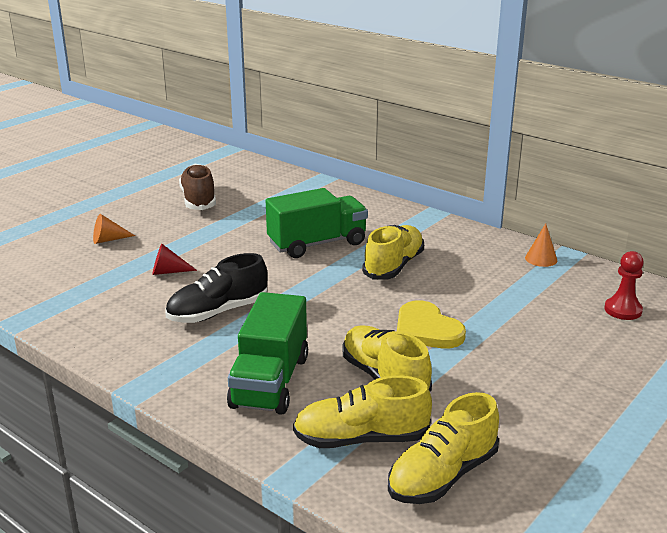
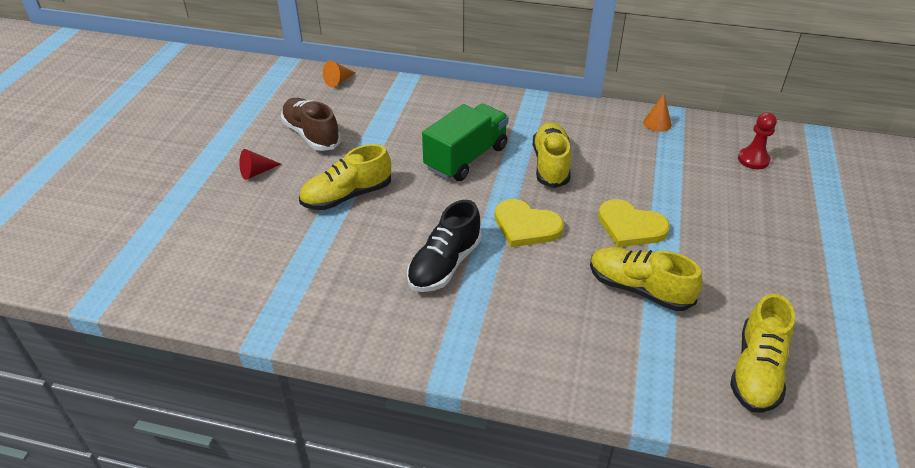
camera: 25 degrees left, 15 degrees up
orange cone [93,214,135,244] -> orange cone moved to [323,60,356,87]
red cone [152,244,197,275] -> red cone moved to [239,149,281,180]
green truck [227,292,308,415] -> none
yellow shoe [293,376,432,448] -> yellow shoe moved to [299,144,391,210]
none -> yellow heart [495,199,564,247]

